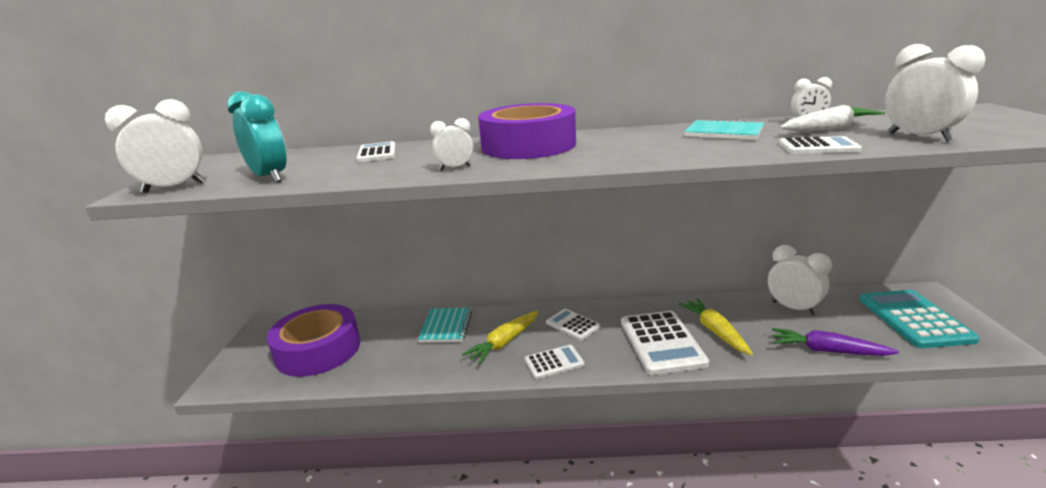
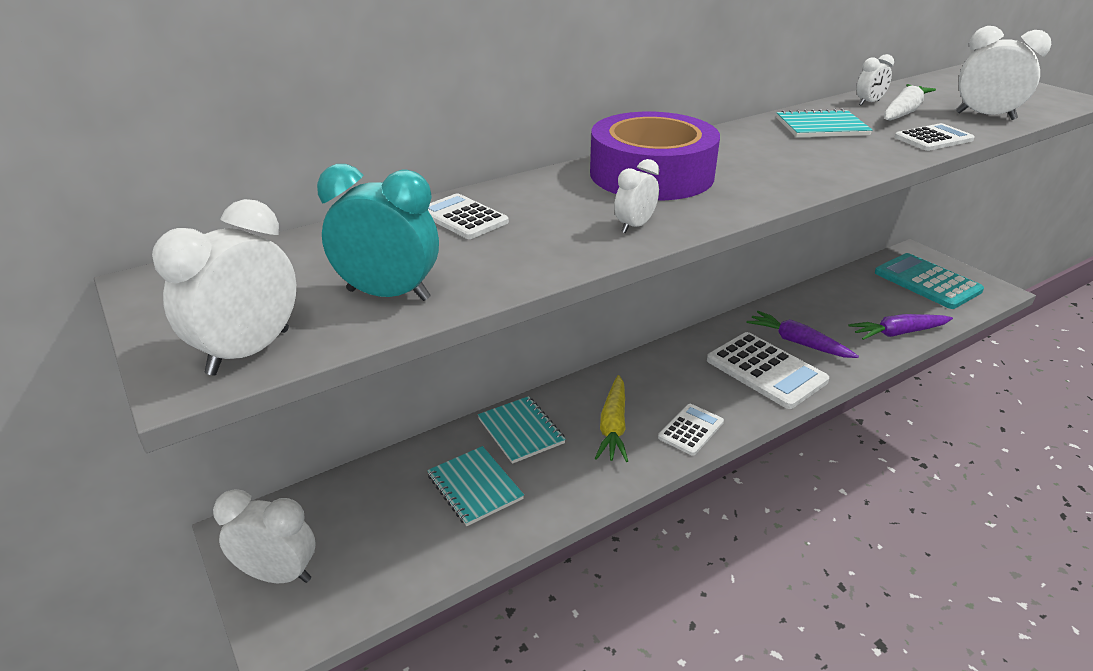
camera: 35 degrees left, 10 degrees up
purple tape [267,304,360,377] -> none
white calculator [546,309,600,341] -> none
yellow carrot [678,298,753,355] -> purple carrot [746,311,859,358]
white clock [768,245,832,315] -> white clock moved to [213,489,316,583]
none -> turquoise notebook [427,446,524,526]

